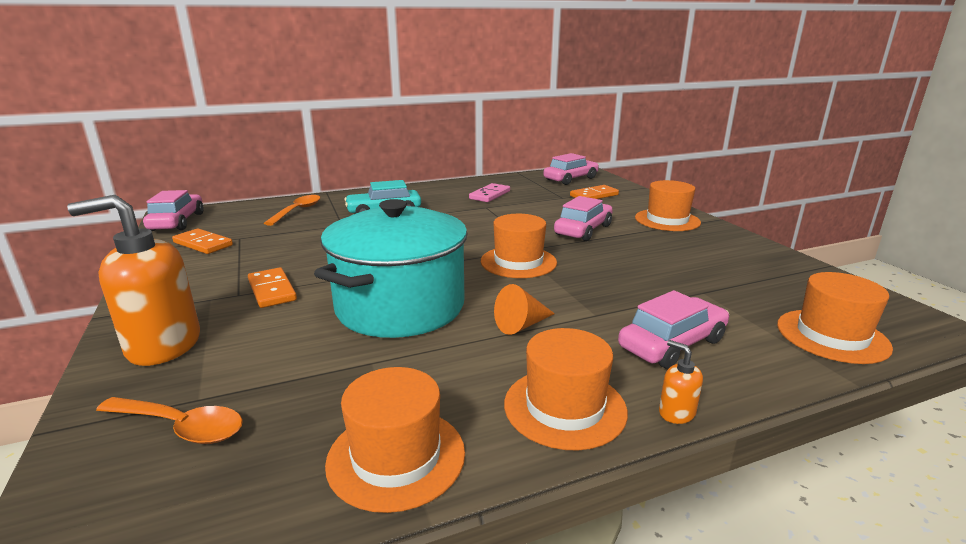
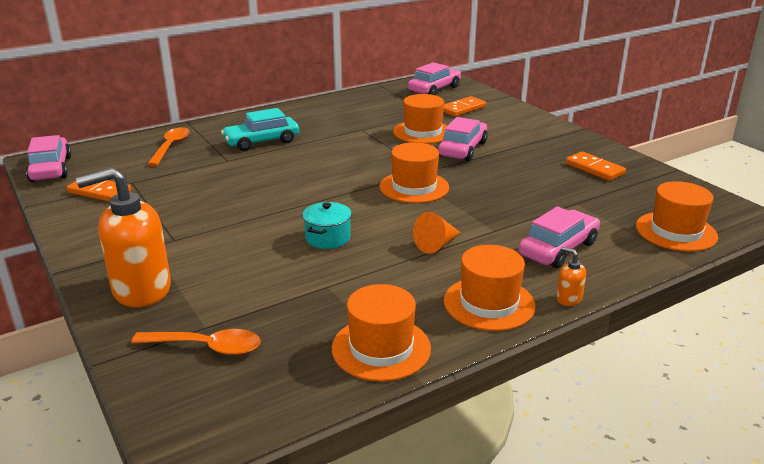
camera: 10 degrees left, 5 degrees up
orange domino [248,267,297,308] -> orange domino moved to [566,152,626,181]
turquoise pot [314,199,468,338] -> turquoise pot [303,202,351,249], size x0.40
pink domino [469,183,510,202] -> none
orange hat [635,180,701,231] -> orange hat moved to [393,94,448,144]

